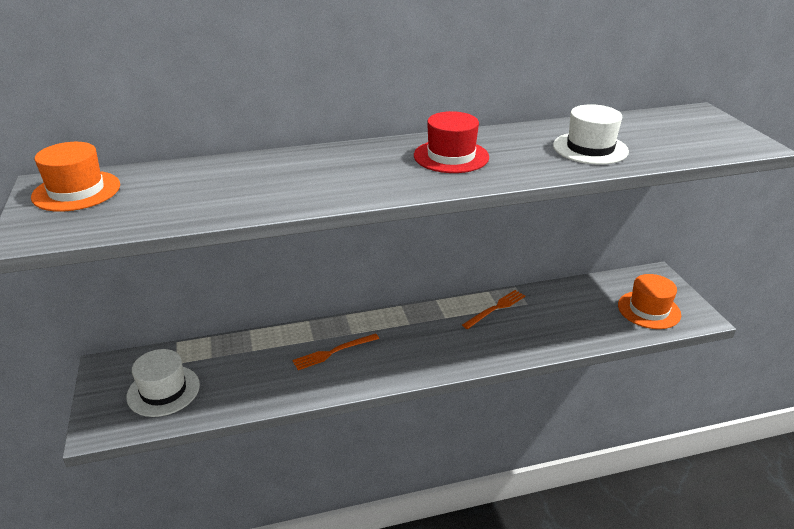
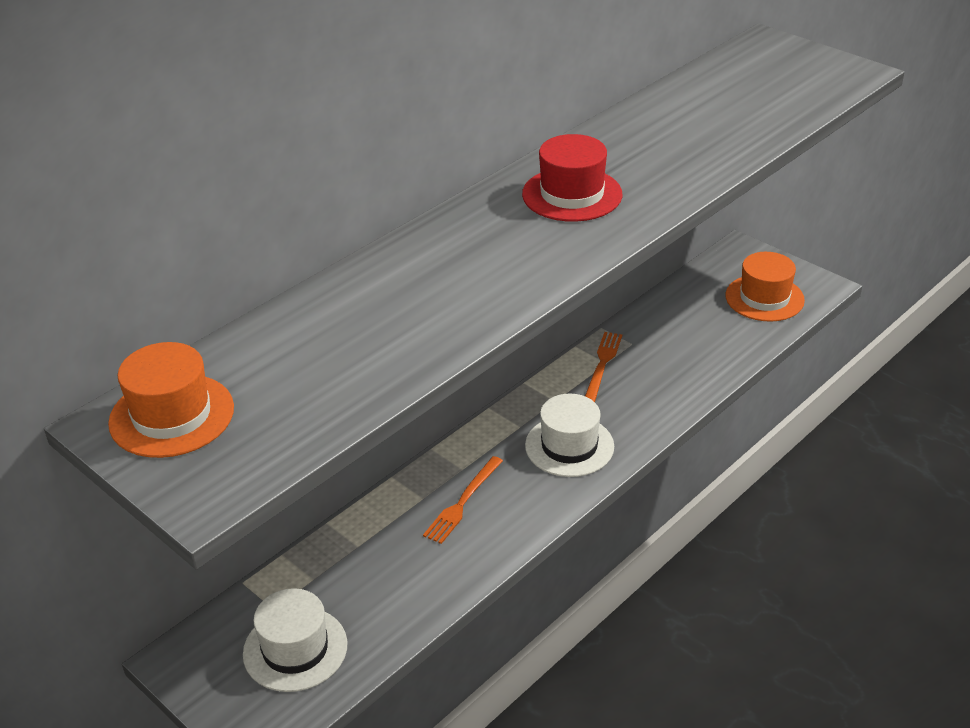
camera: 30 degrees left, 5 degrees up
white hat [553,104,629,165] -> white hat moved to [525,394,614,477]

